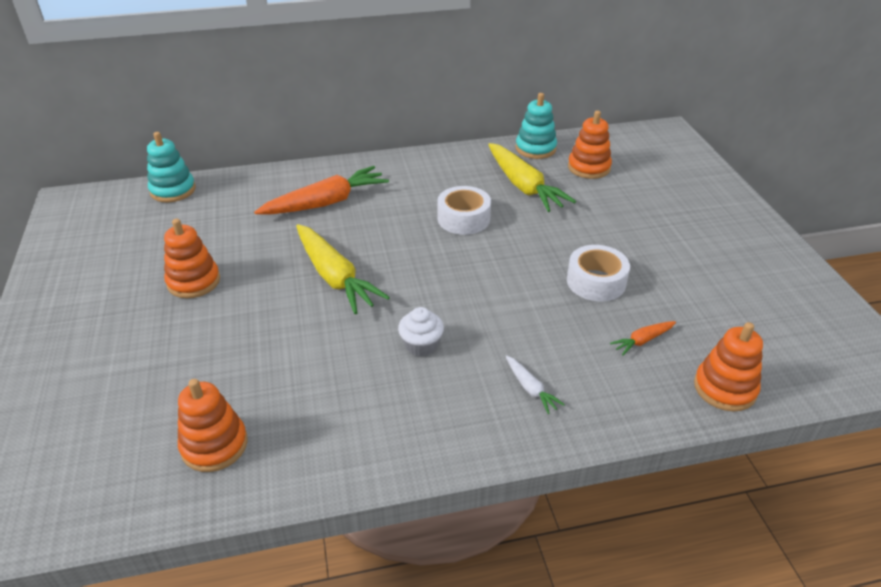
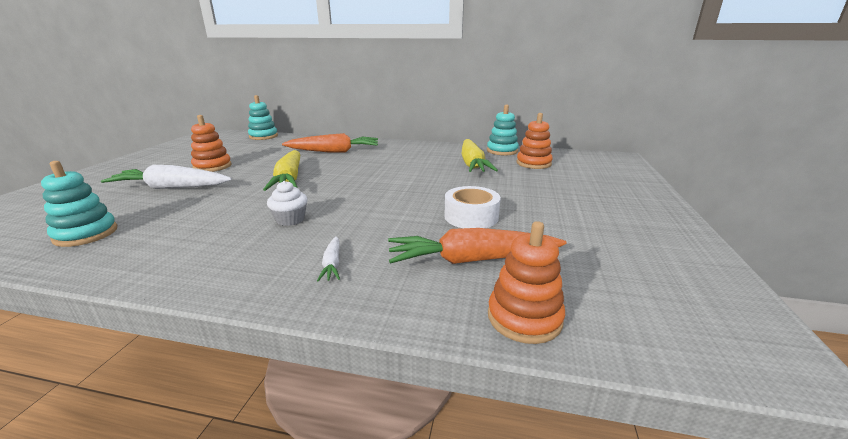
camera: 25 degrees right, 15 degrees down
orange stacking toy [178,379,248,472] -> turquoise stacking toy [41,161,117,247]
white tape [438,186,491,235] -> none
orange carrot [610,321,676,356] -> orange carrot [388,228,567,264], size x2.19
none -> white carrot [101,165,232,189]

